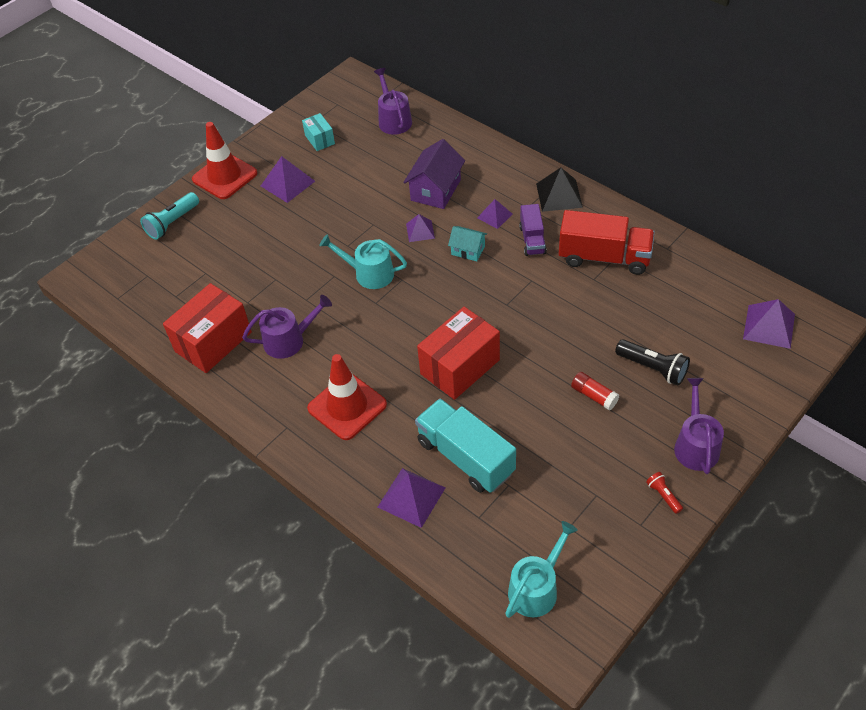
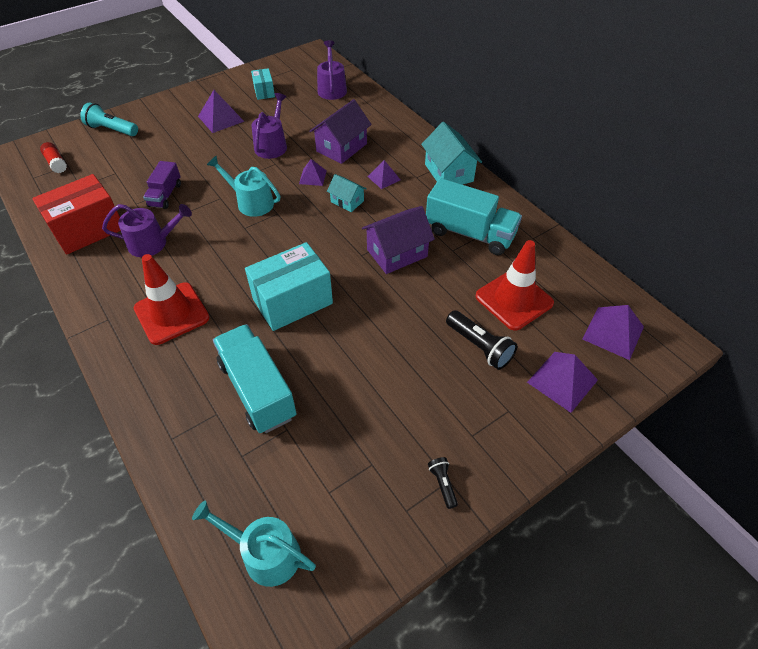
camera: 10 degrees right, 0 degrees up
turquoise flashlight [140,192,199,240] -> turquoise flashlight turned 60 degrees clockwise [80,103,138,136]
red traffic cone [192,122,257,199] -> red traffic cone moved to [476,240,554,331]
purple pyramid [378,468,445,528] -> purple pyramid moved to [527,352,598,413]
red box [417,307,500,400] -> turquoise box [245,242,333,331]
turquoise watering can [505,521,578,618] -> turquoise watering can turned 120 degrees counterclockwise [192,500,316,587]
purple truck [519,204,547,256] -> purple truck moved to [143,161,181,209]
black pyramid [536,168,583,212] -> turquoise house [421,122,482,185]
red truck [559,210,655,275] -> turquoise truck [426,178,522,255]
red glue stick [571,372,619,410] -> red glue stick moved to [40,142,67,173]
red flashlight [646,472,683,514] -> black flashlight [428,457,458,509]
purple watering can [674,378,724,474] -> purple watering can moved to [251,93,287,159]
none -> purple house [362,206,435,274]

